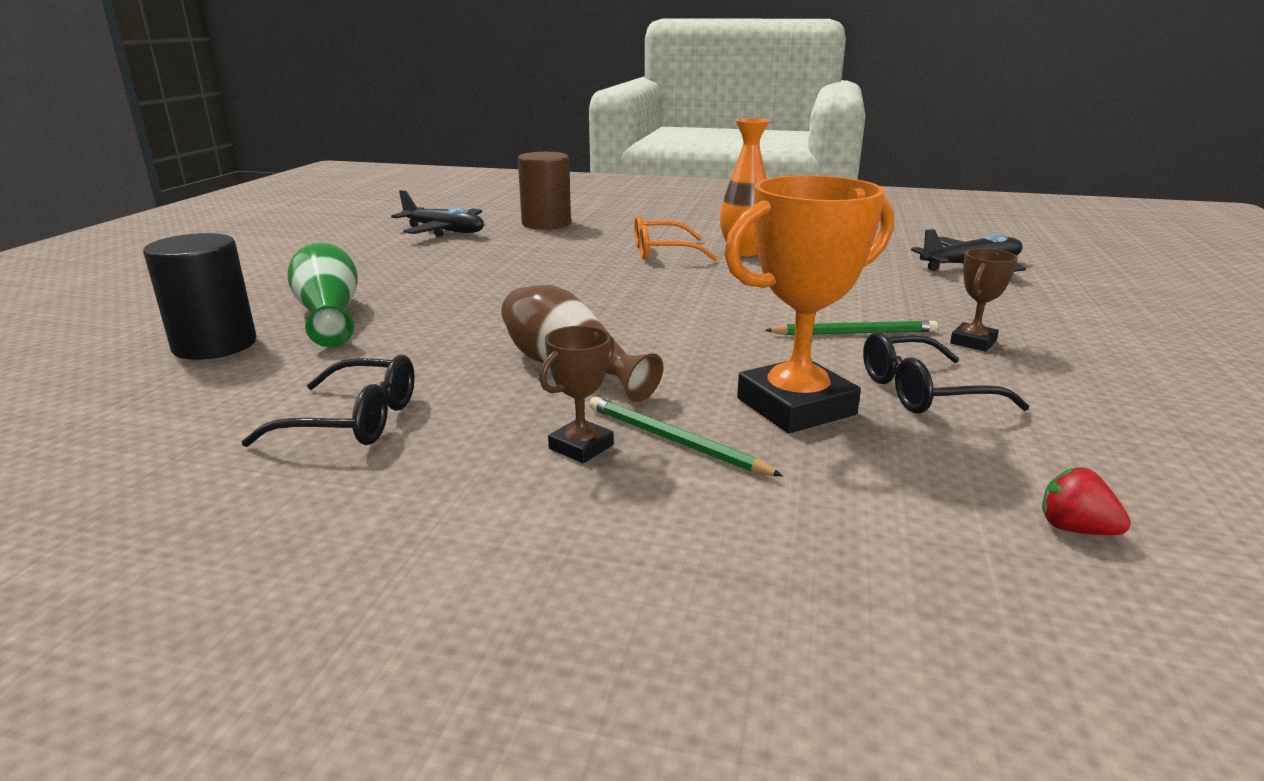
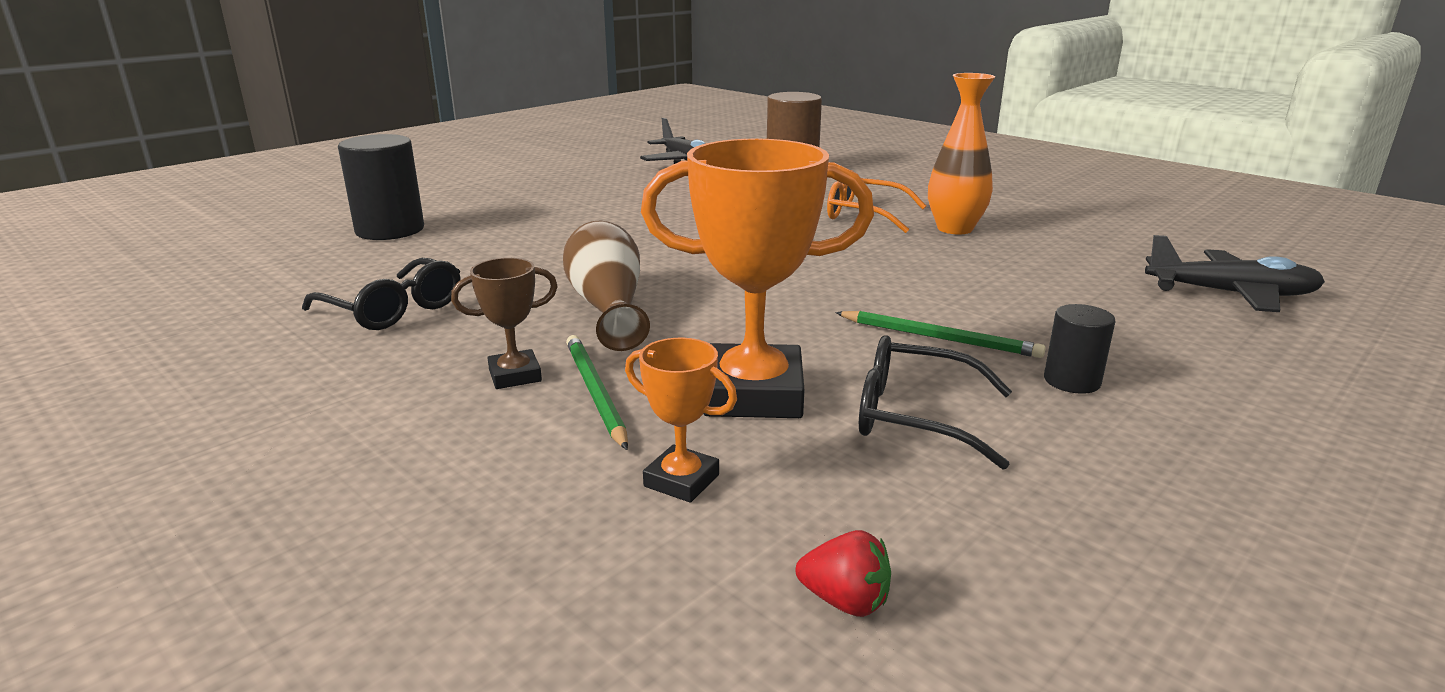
camera: 30 degrees right, 0 degrees up
green vase [287,243,358,347] -> none
brown trophy [950,248,1018,352] -> black cylinder [1044,304,1115,394]
red strawberry [1042,467,1131,535] -> red strawberry turned 135 degrees clockwise [795,530,891,617]
none -> orange trophy [625,338,737,503]

